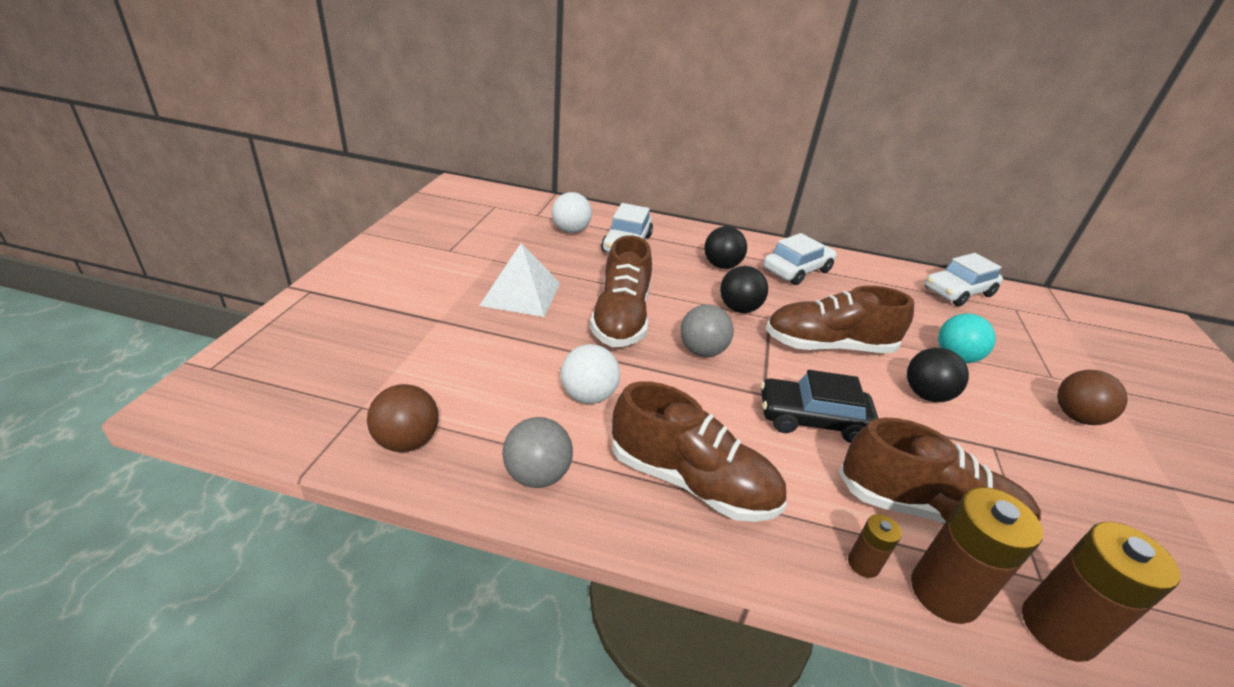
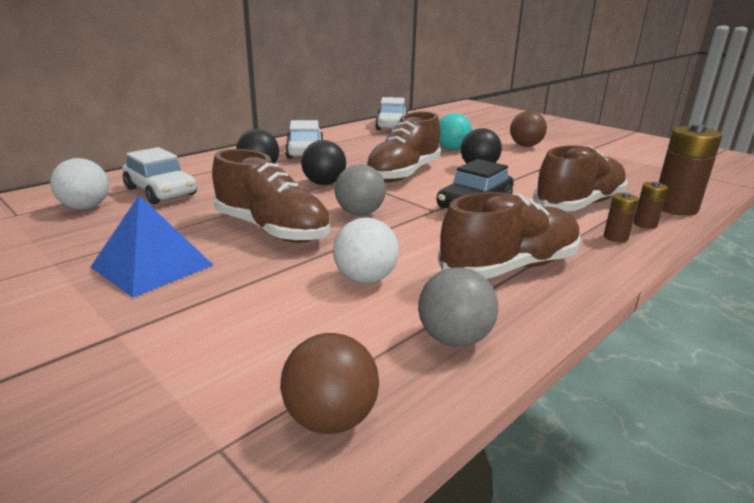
camera: 55 degrees left, 10 degrees down
white pyramid [480,243,560,317] -> blue pyramid [91,195,213,298]
brown battery [911,487,1043,624] -> brown battery [633,182,668,229], size x0.49

